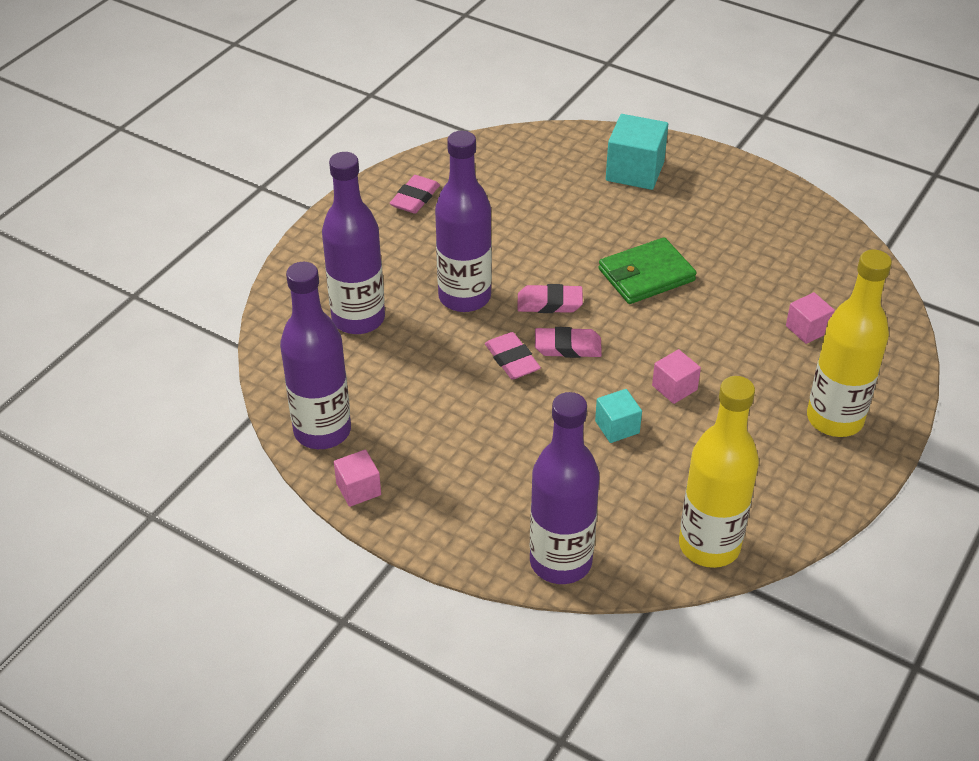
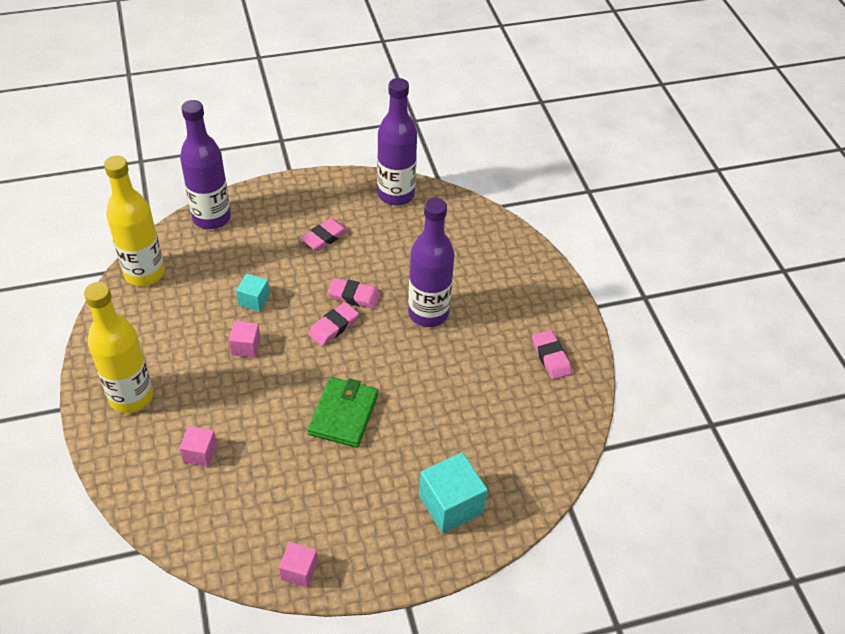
camera: 130 degrees right, 5 degrees up
purple bottle [322,152,385,334] -> none
pink cube [334,449,381,507] -> pink cube moved to [279,542,318,588]
pink eraser [517,284,583,313] -> pink eraser moved to [301,218,348,251]

